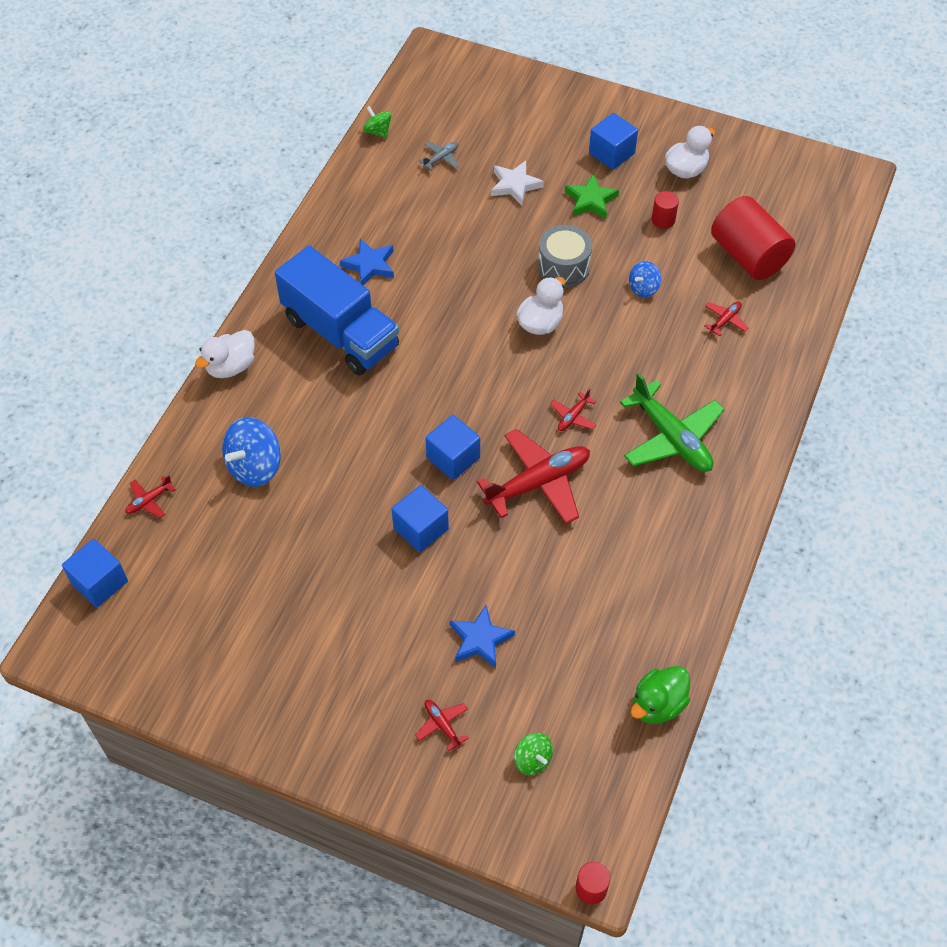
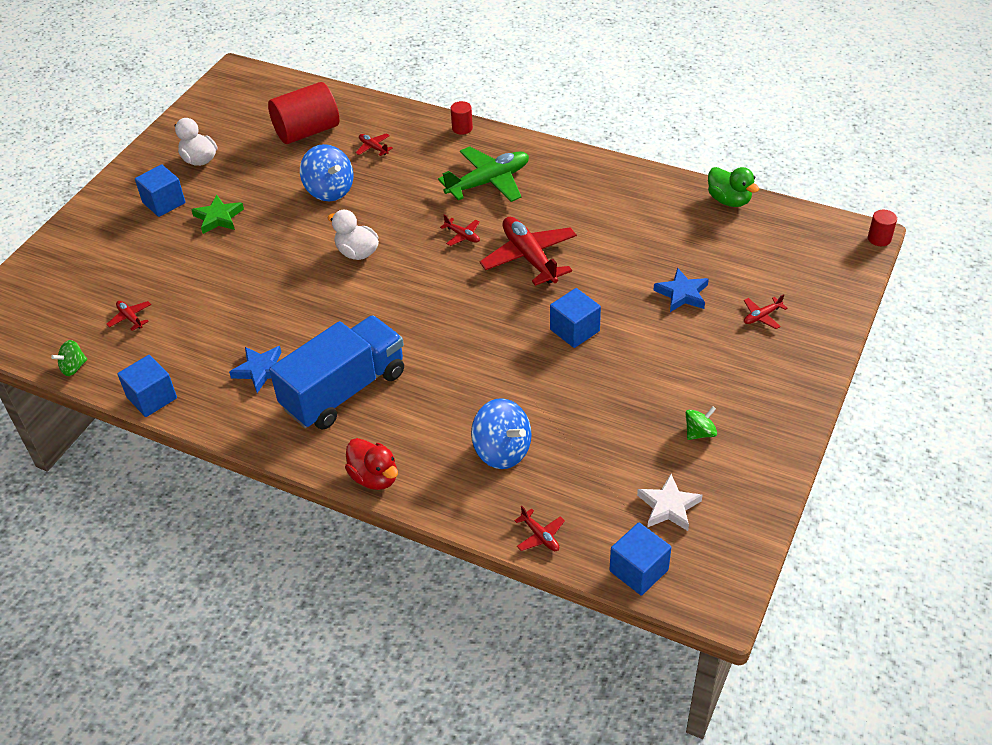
camera: 85 degrees left, 10 degrees down
white duck [195,330,255,378] -> red duck [345,438,398,490]
grey plane [419,141,460,170] -> red plane [106,301,151,331]
blue cube [425,415,480,480] -> blue cube moved to [117,355,177,417]
white star [491,161,544,206] -> white star moved to [637,474,703,531]
green spinning top [514,733,553,775] -> green spinning top moved to [685,406,717,440]
grey drum [538,225,592,287] -> none
blue spinning top [629,261,661,297] -> blue spinning top [300,144,353,202], size x1.79
red cylinder [652,191,679,229] -> red cylinder moved to [451,101,473,135]

